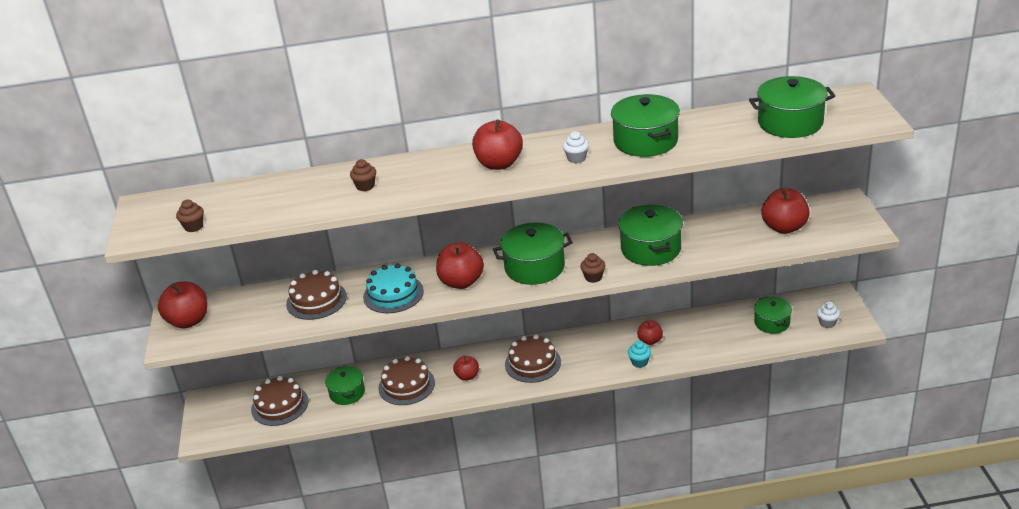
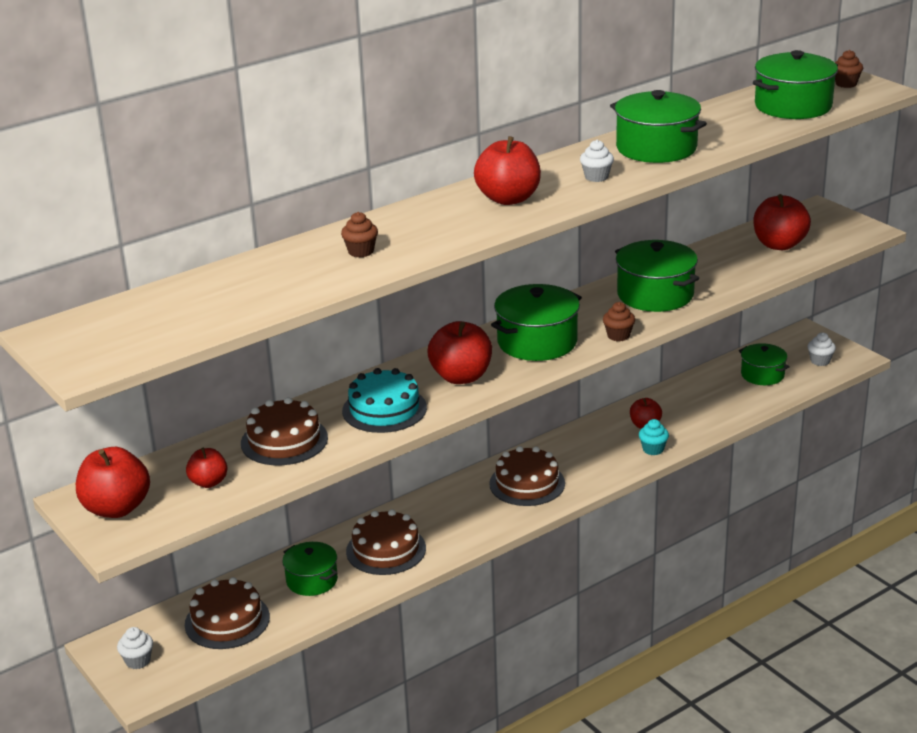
camera: 30 degrees left, 5 degrees down
brown cupcake [176,200,204,232] -> brown cupcake moved to [835,50,863,88]
red apple [453,356,479,381] -> red apple moved to [186,448,227,488]
none -> white cupcake [117,627,153,669]

